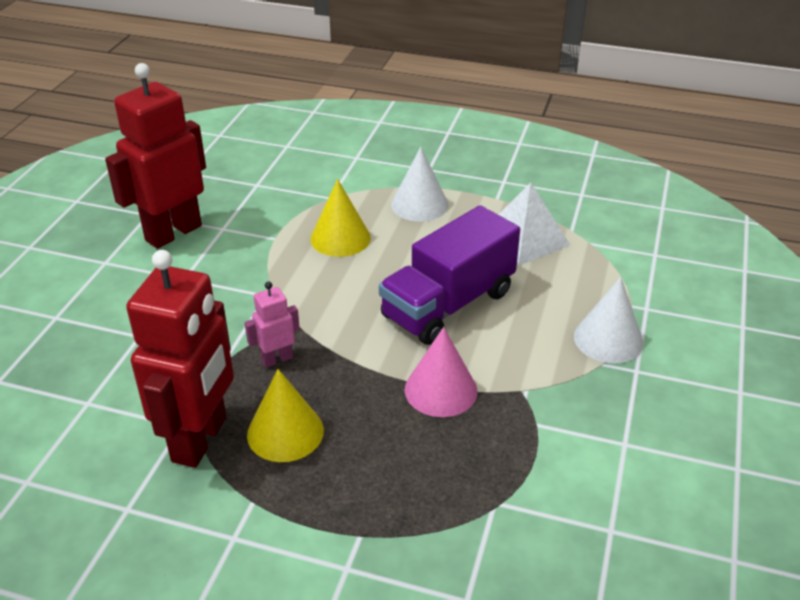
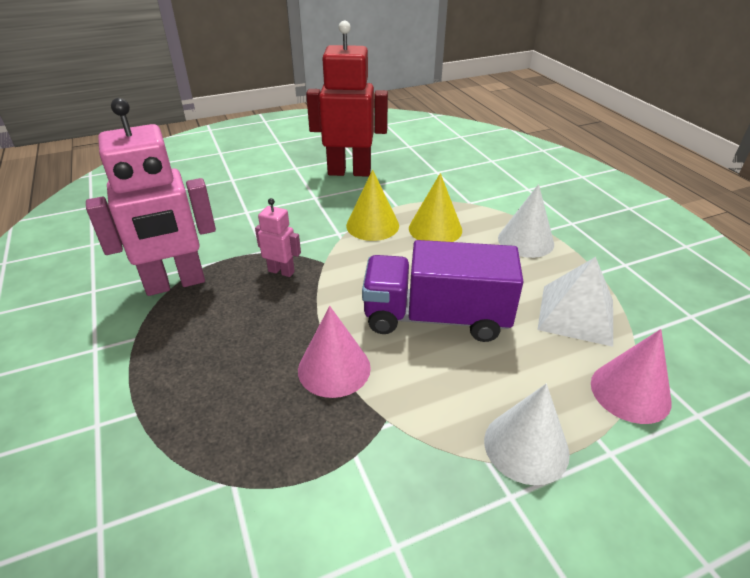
camera: 50 degrees right, 0 degrees up
red robot [126,250,234,468] -> pink robot [86,98,216,296]
yellow cone [247,369,324,462] -> yellow cone moved to [346,170,399,241]
none -> pink cone [591,329,672,424]

